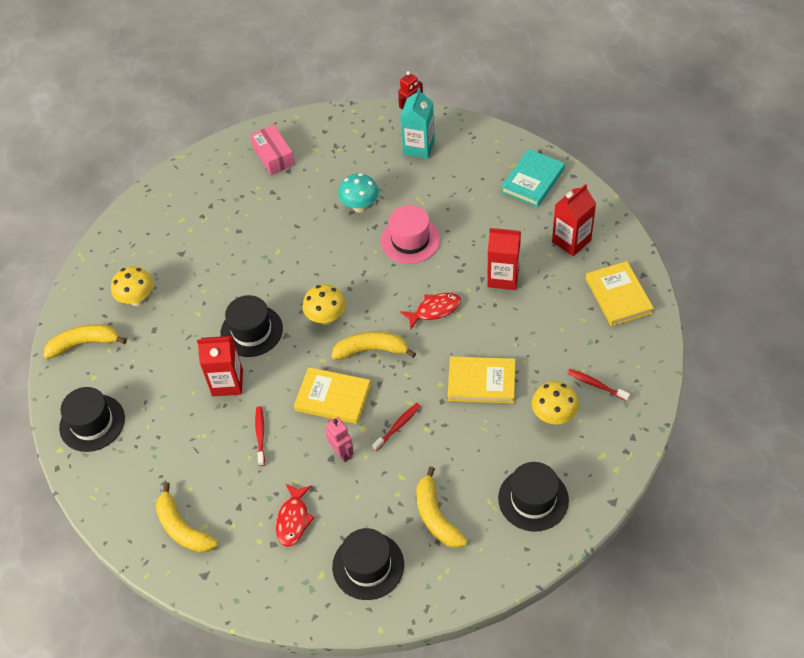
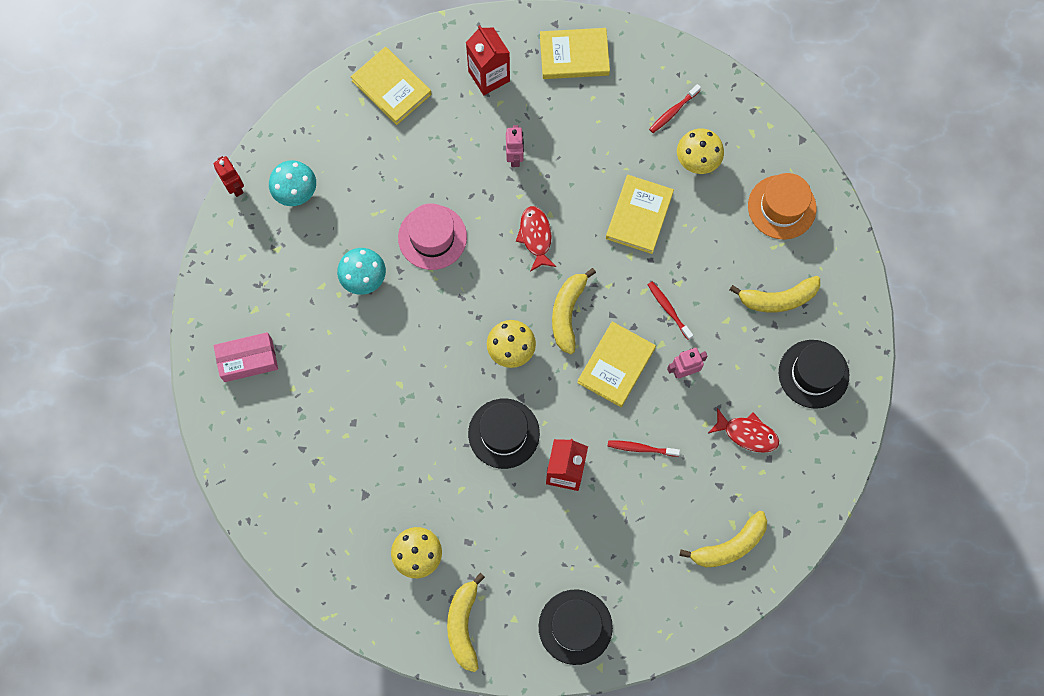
camera: 80 degrees left, 20 degrees up
turquoise carton [400,88,435,159] -> turquoise mushroom [269,160,316,206]
red carton [487,228,521,290] -> pink robot [506,125,524,167]
black hat [498,462,569,532] -> orange hat [748,173,816,240]
turquoise book [501,149,565,207] -> yellow book [351,47,431,125]

